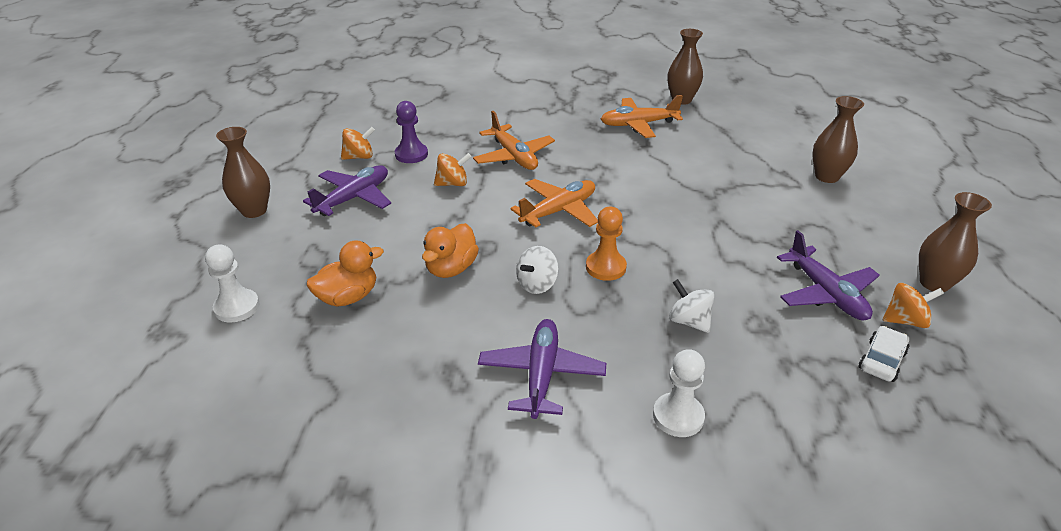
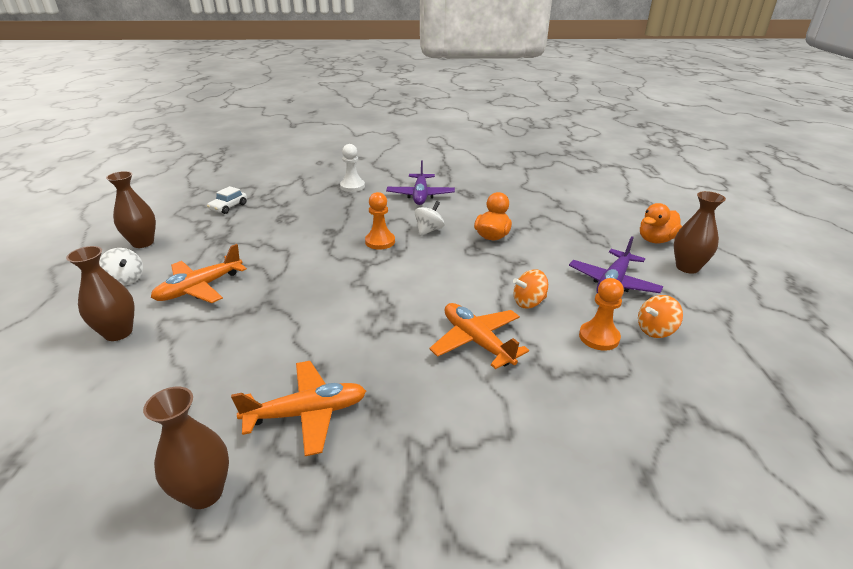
camera: 175 degrees right, 5 degrees down
white pawn [205,244,260,323] -> none
orange duck [307,240,384,307] -> orange duck moved to [640,203,682,243]
purple pawn [395,101,428,163] -> orange pawn [579,278,624,351]
orange plane [510,179,598,228] -> orange plane moved to [151,244,247,303]
white spinning top [669,279,714,333] -> white spinning top moved to [99,248,143,286]
purple plane [777,230,880,321] -> none
orange spinning top [883,283,944,328] -> none

